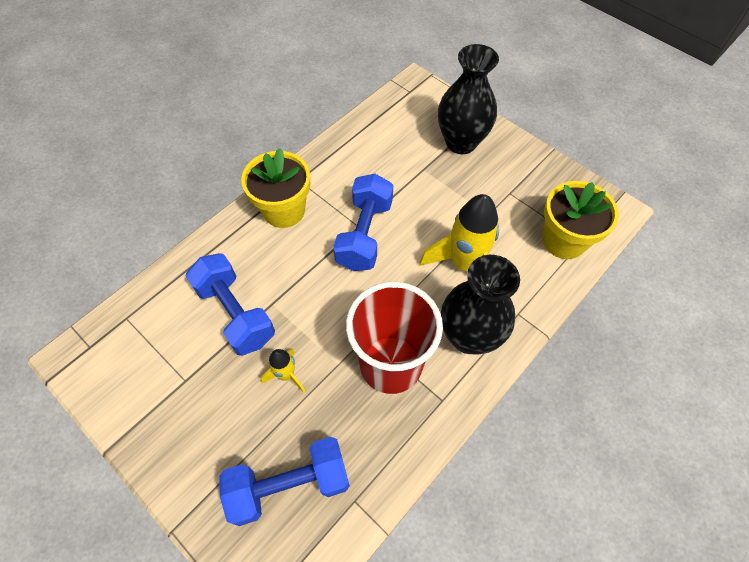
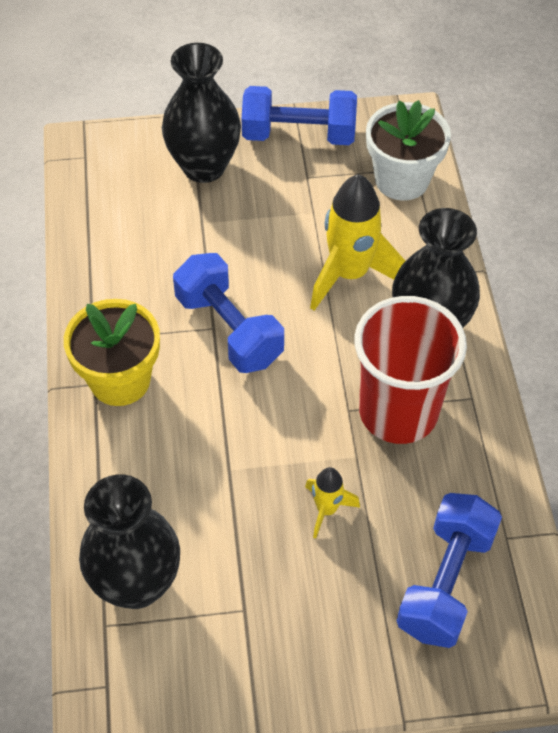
camera: 50 degrees left, 5 degrees down
blue dumbbell [185,253,275,356] -> blue dumbbell moved to [242,86,357,145]
yellow flower pot [543,181,619,259] -> white flower pot [366,100,451,201]
none -> black vase [79,474,180,609]

